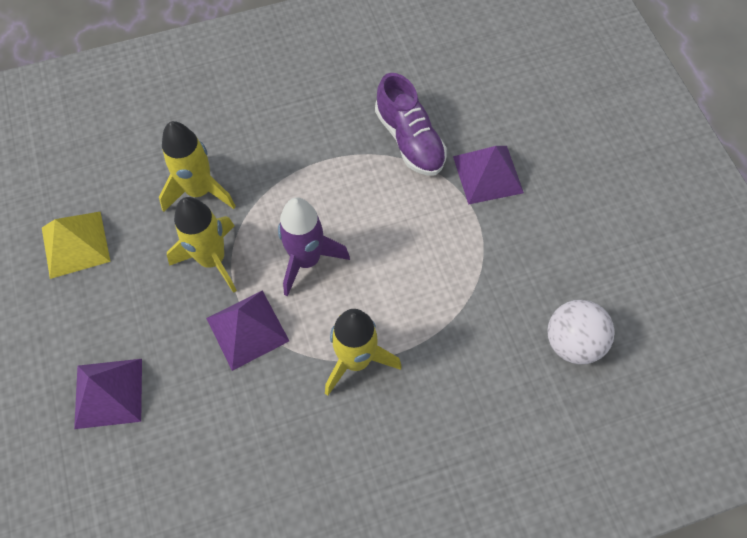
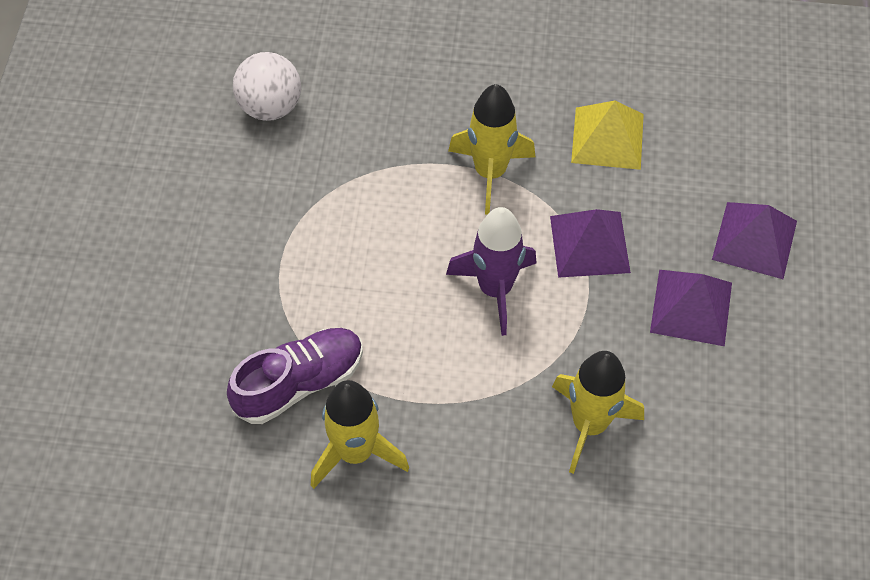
camera: 155 degrees left, 5 degrees down
yellow pyramid [42,212,111,279] -> yellow pyramid moved to [571,101,644,170]
yellow rocket [167,197,237,293] -> yellow rocket moved to [311,380,409,489]
purple shoe [375,73,447,176] -> purple shoe turned 60 degrees clockwise [227,328,363,424]
purple pyramid [453,146,524,205] -> purple pyramid moved to [650,270,732,346]

